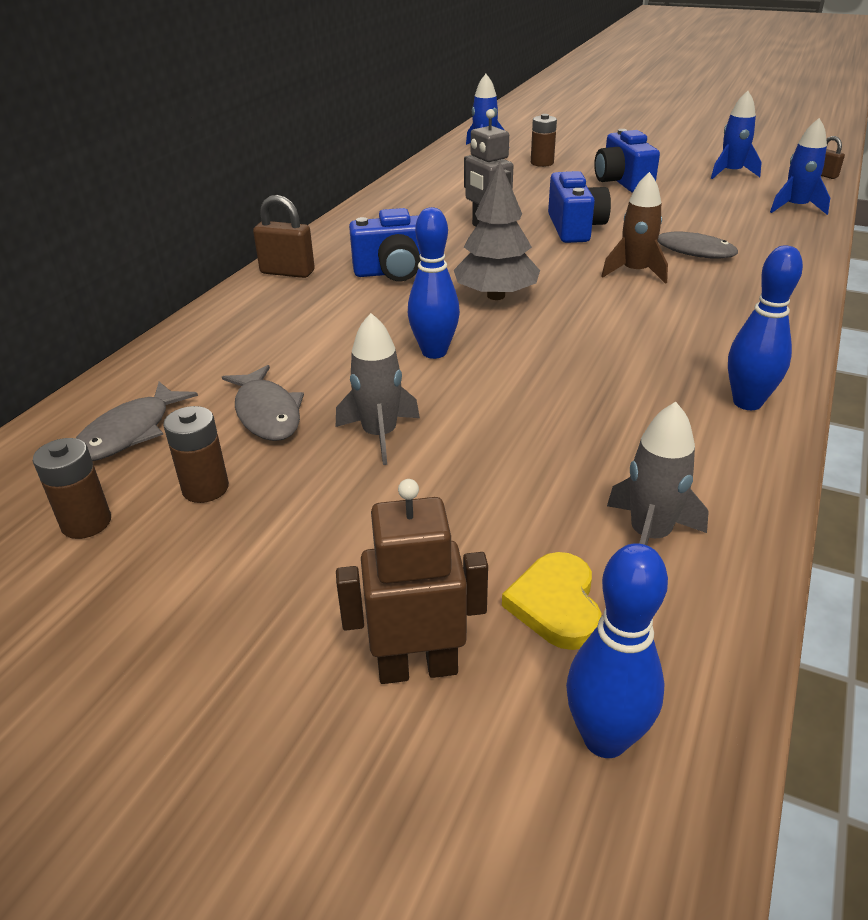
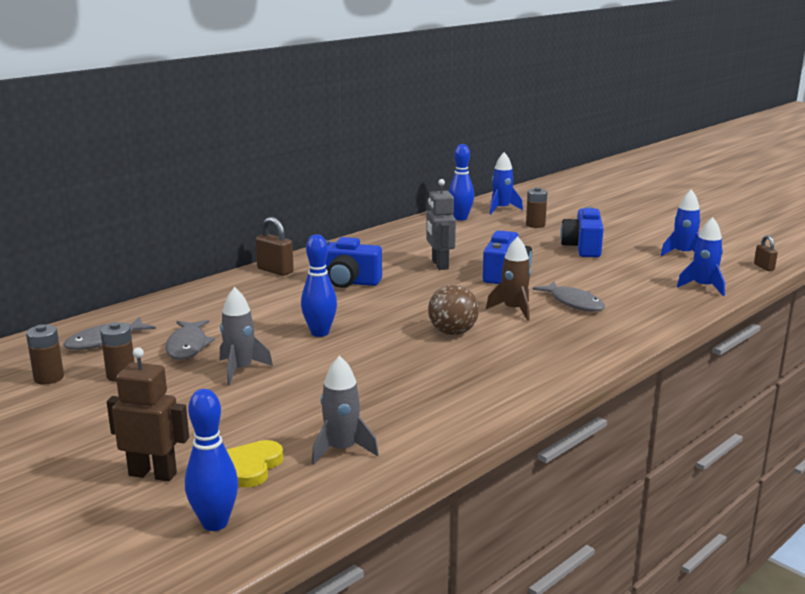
camera: 20 degrees right, 15 degrees down
grey tree [454,161,540,300] -> none
blue bowling pin [728,246,803,410] -> blue bowling pin moved to [449,144,474,221]
none -> brown ball [428,285,479,335]

